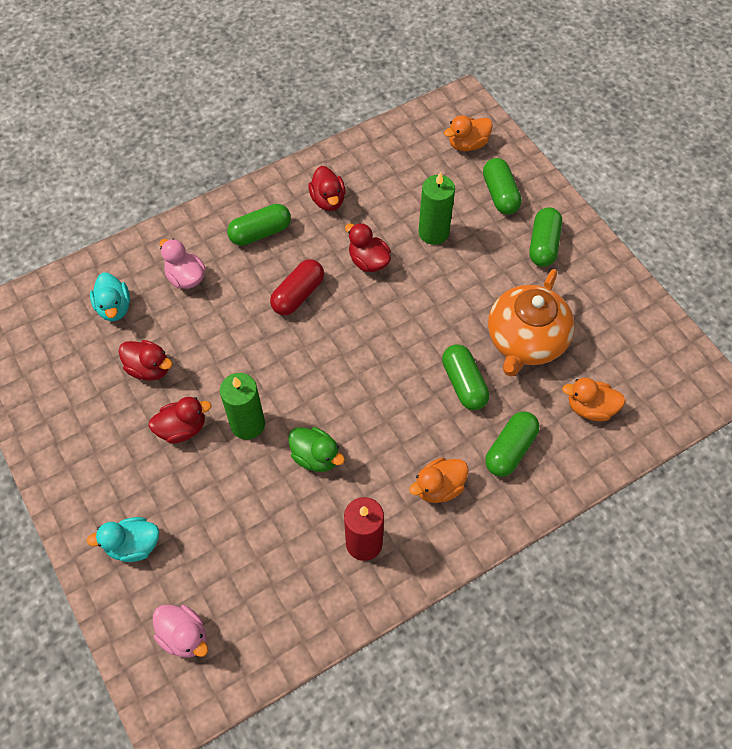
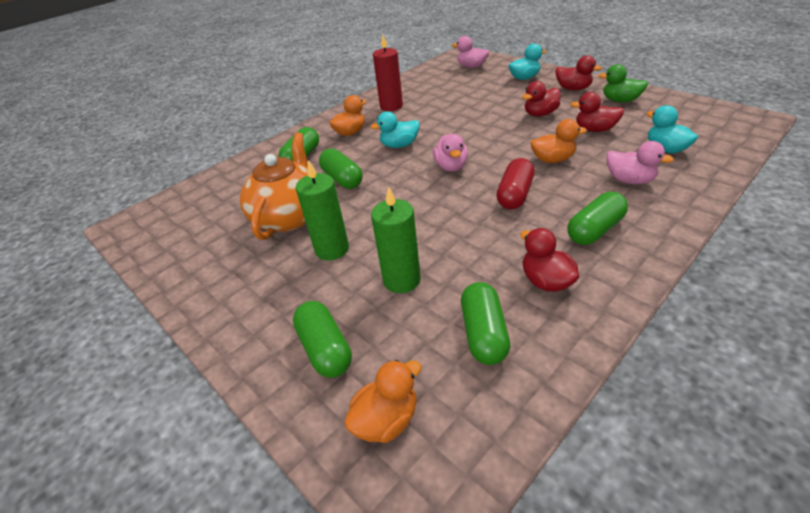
camera: 170 degrees right, 20 degrees down
green candle [220,373,265,440] -> green candle moved to [296,160,349,261]
green duck [288,427,345,472] -> green duck moved to [598,64,648,103]
red duck [345,223,391,272] -> red duck moved to [555,55,602,90]
green capsule [530,207,562,267] -> green capsule moved to [461,282,510,365]
orange duck [562,378,626,421] -> orange duck moved to [530,119,587,163]
none -> turquoise duck [370,112,420,148]
none -> pink duck [433,134,468,172]

